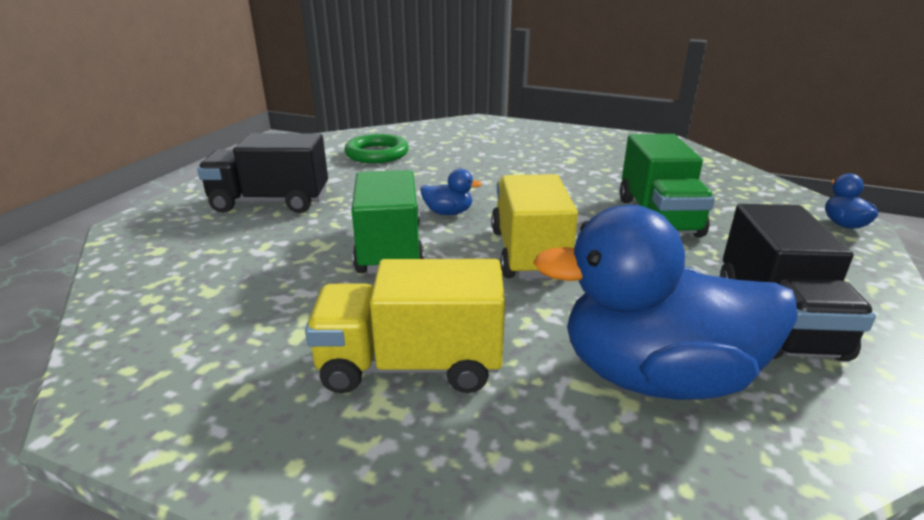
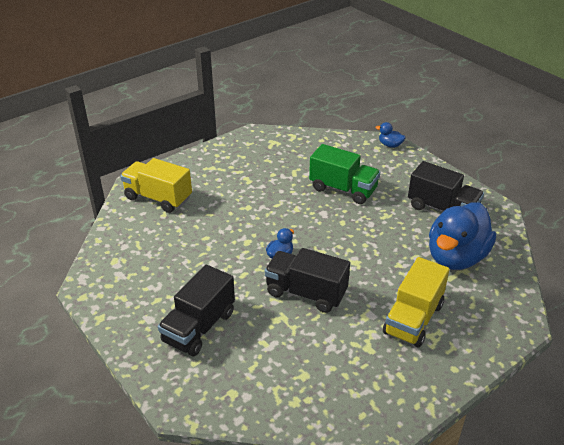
camera: 60 degrees left, 10 degrees up
green ring [344,134,409,163] -> none
green truck [352,170,424,274] -> black truck [265,248,350,313]
yellow truck [491,174,578,279] -> yellow truck moved to [120,158,192,213]

